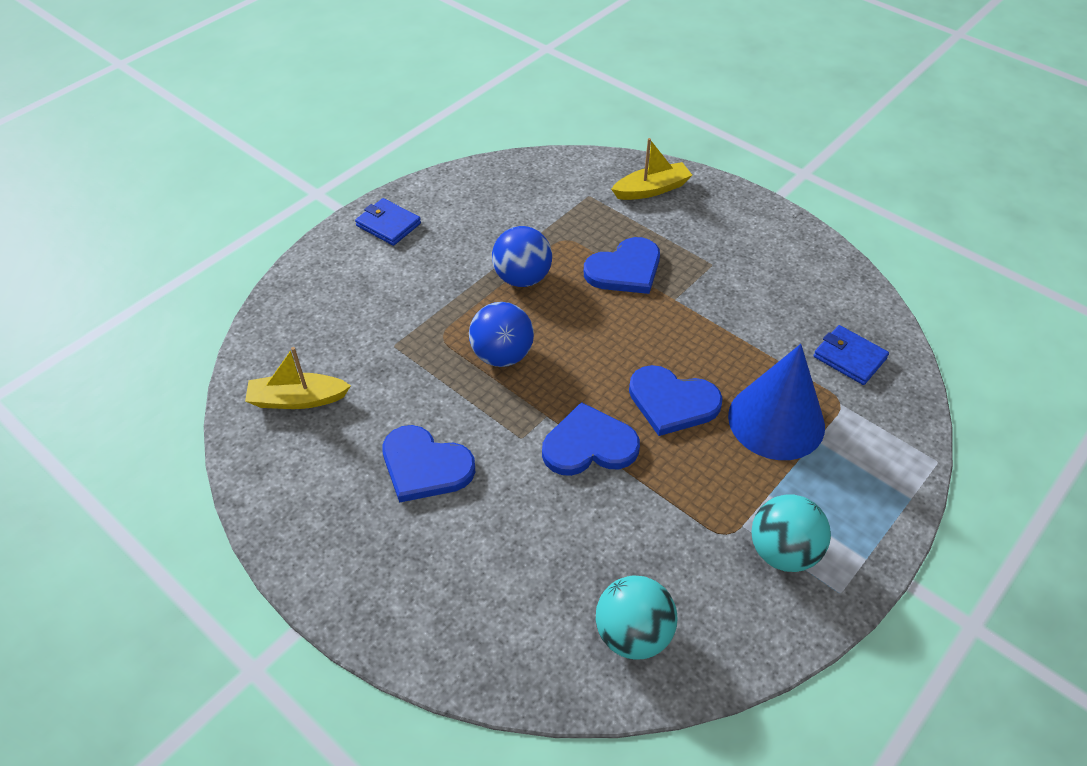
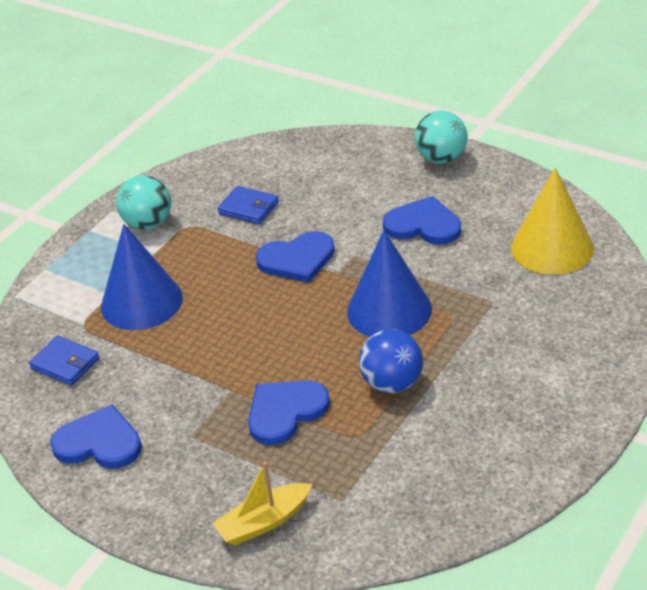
camera: 175 degrees right, 10 degrees down
yellow boat [245,347,351,409] -> yellow cone [511,168,594,275]
blue wallet [355,198,421,246] -> blue wallet moved to [217,186,279,224]
blue ball [469,302,534,367] -> blue cone [347,230,432,337]
turquoise ball [596,575,678,659] -> turquoise ball moved to [415,111,468,164]
blue heart [629,365,723,436] -> blue heart moved to [50,404,142,469]

